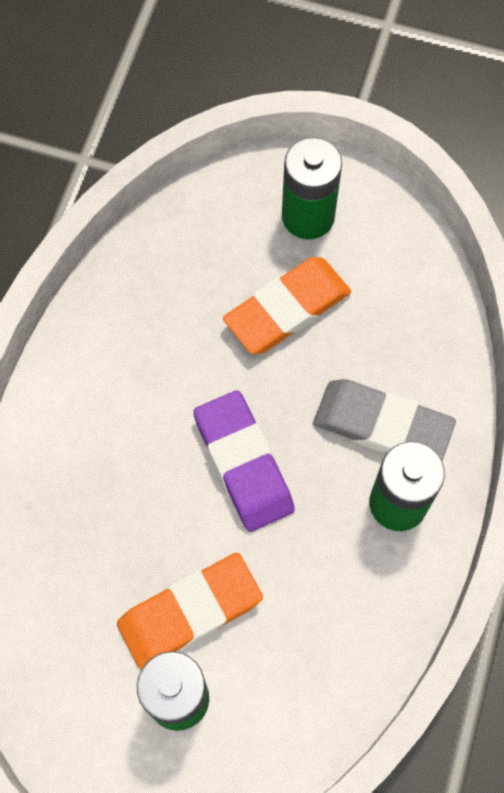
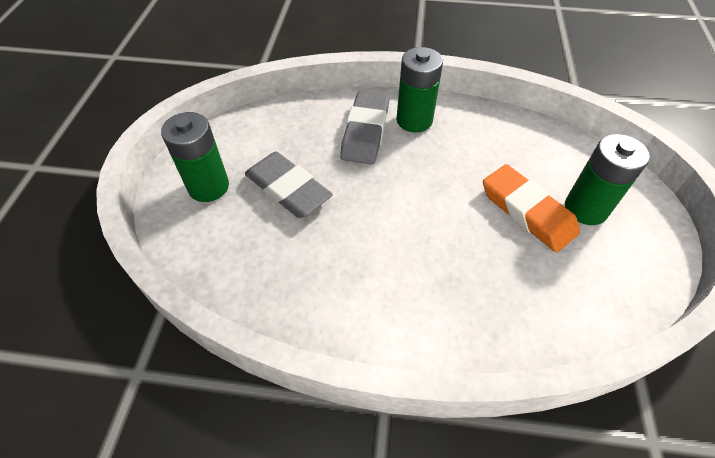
camera: 100 degrees left, 15 degrees down
purple eraser [193,390,295,532] -> none
orange eraser [223,257,351,354] -> grey eraser [245,151,333,218]

